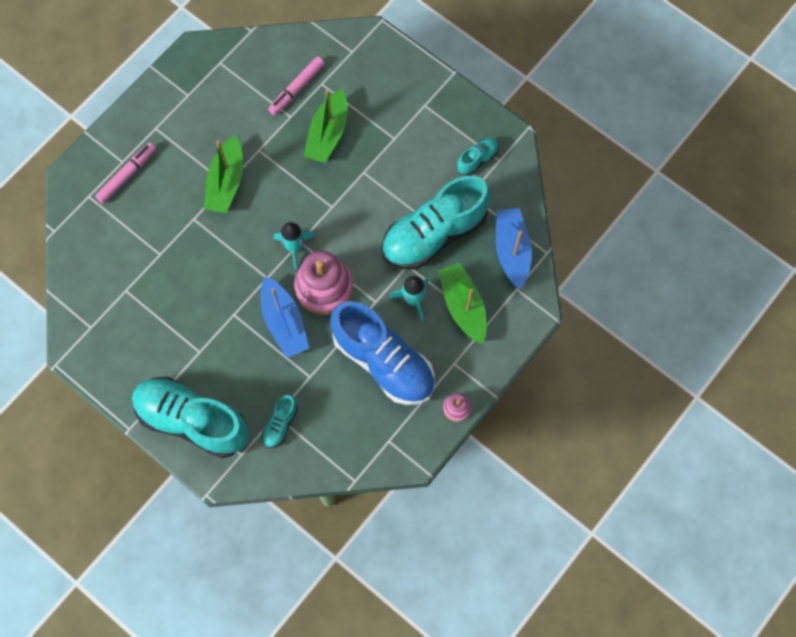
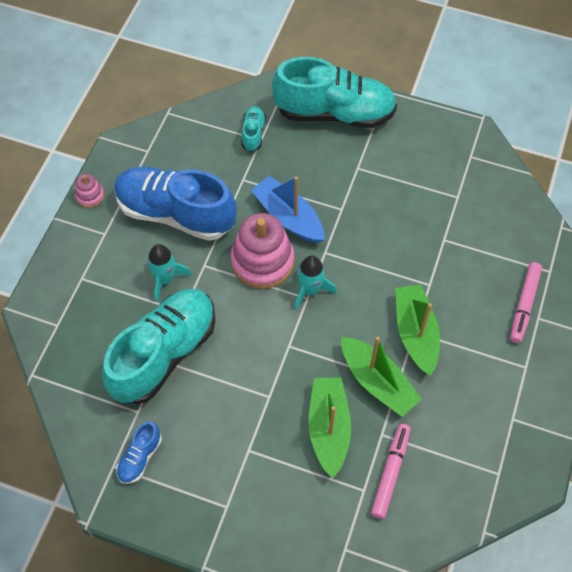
camera: 160 degrees right, 10 degrees down
green boat [438,263,486,345] -> green boat moved to [341,337,422,417]
turquoise shoe [457,138,499,175] -> blue shoe [116,422,162,484]
blue boat [496,208,532,290] -> none

